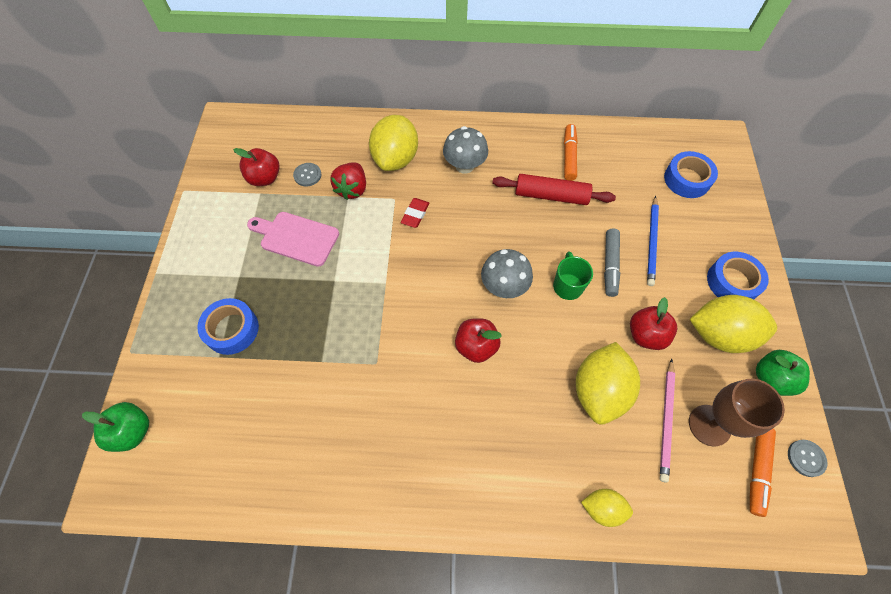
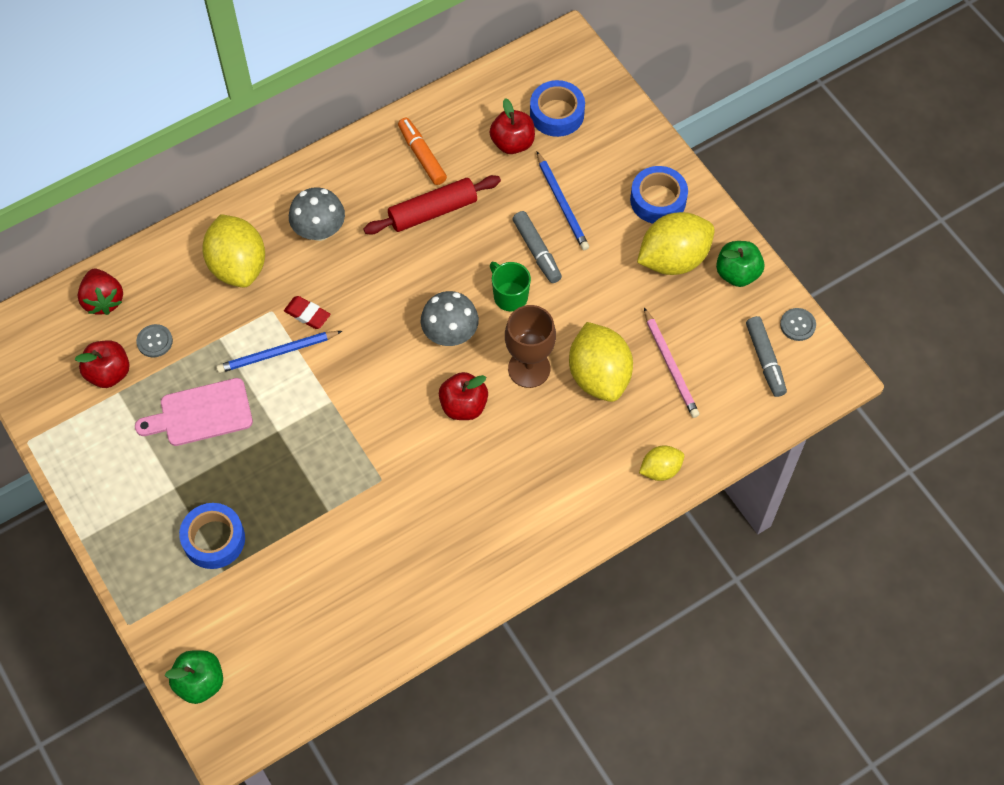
camera: 35 degrees left, 0 degrees up
red strawberry [330,162,366,200] -> red strawberry moved to [78,269,123,315]
red eraser [401,198,429,228] -> red eraser turned 45 degrees counterclockwise [284,296,330,329]
red apple [630,297,677,350] -> red apple moved to [489,98,535,154]
brown goblet [689,379,785,447] -> brown goblet moved to [505,305,556,388]
orange marker [750,429,776,517] -> grey marker [746,316,787,397]
none -> blue pencil [216,331,342,373]

